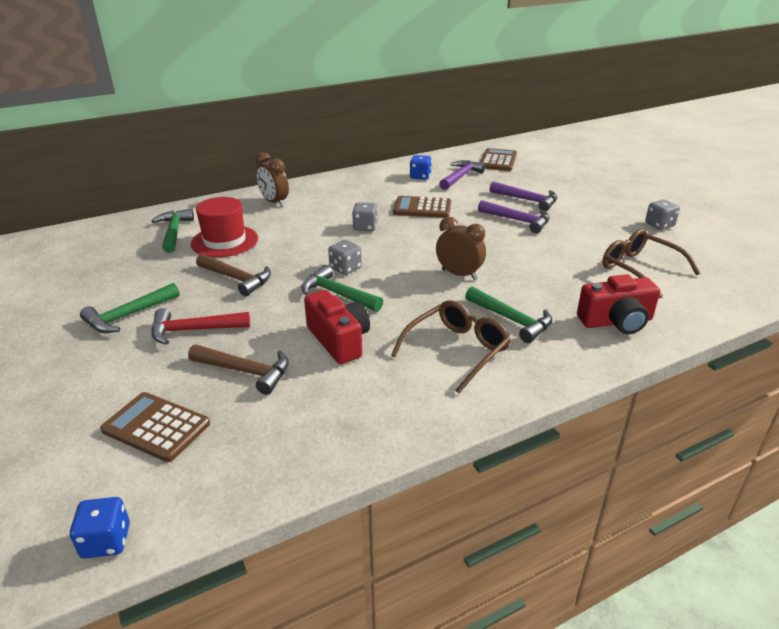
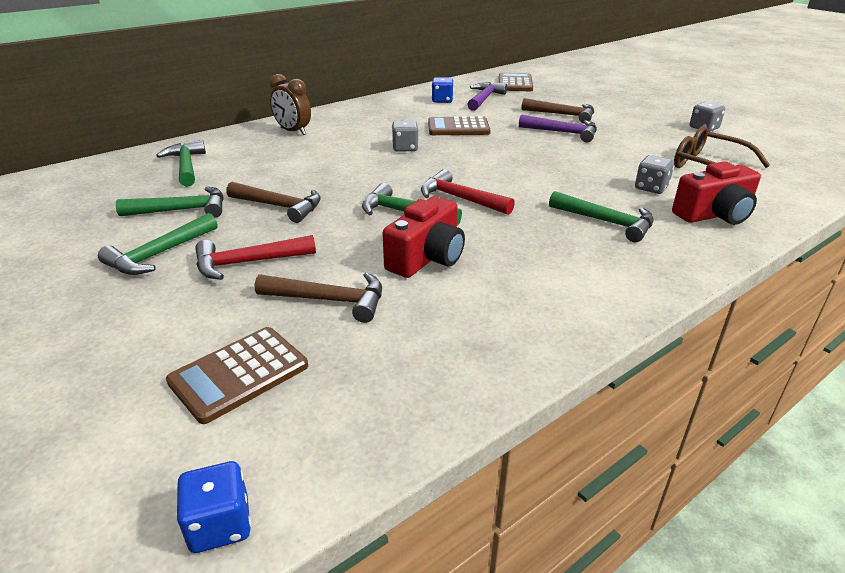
camera: 10 degrees left, 0 degrees up
brown calculator [100,392,210,462] -> brown calculator turned 60 degrees counterclockwise [166,327,308,424]
red hat [191,197,258,257] -> none
red camera [304,290,370,364] -> red camera turned 75 degrees clockwise [382,196,465,278]
grey dice [328,240,362,275] -> grey dice moved to [635,155,674,194]
brown glasses [391,300,511,394] -> none
brown clock [436,217,486,280] -> none
purple hammer [490,181,557,211] -> brown hammer [522,98,594,123]
none -> green hammer [116,187,224,218]
none -> red hammer [421,169,515,215]

